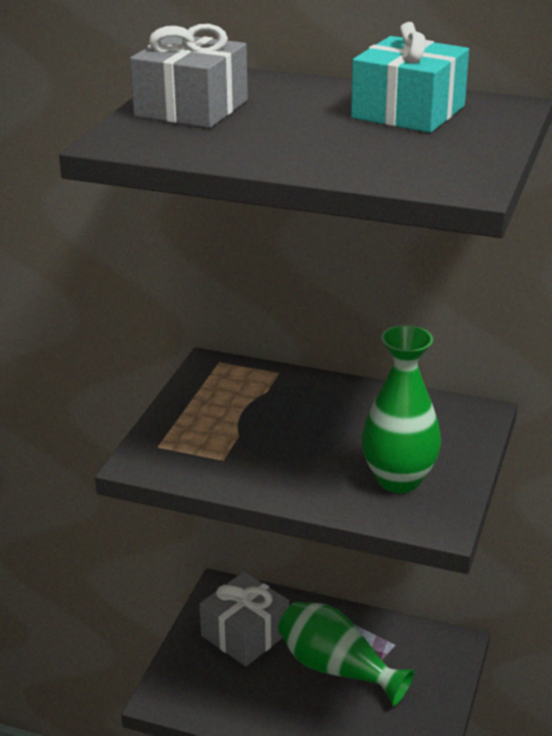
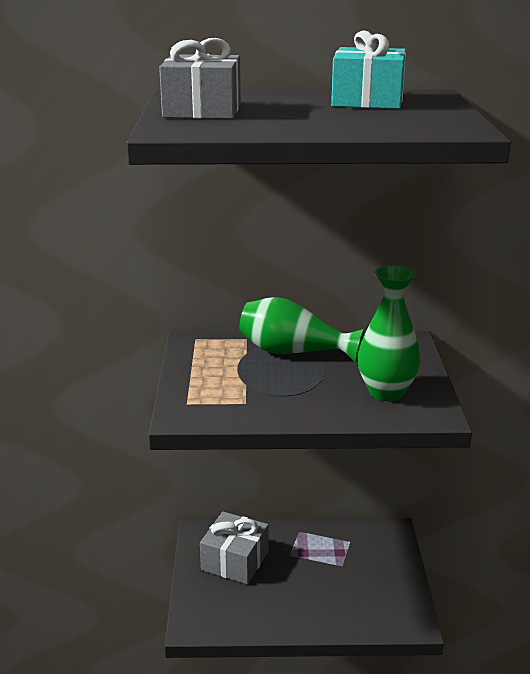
camera: 20 degrees left, 5 degrees down
green vase [278,602,414,707] -> green vase moved to [239,297,364,363]

